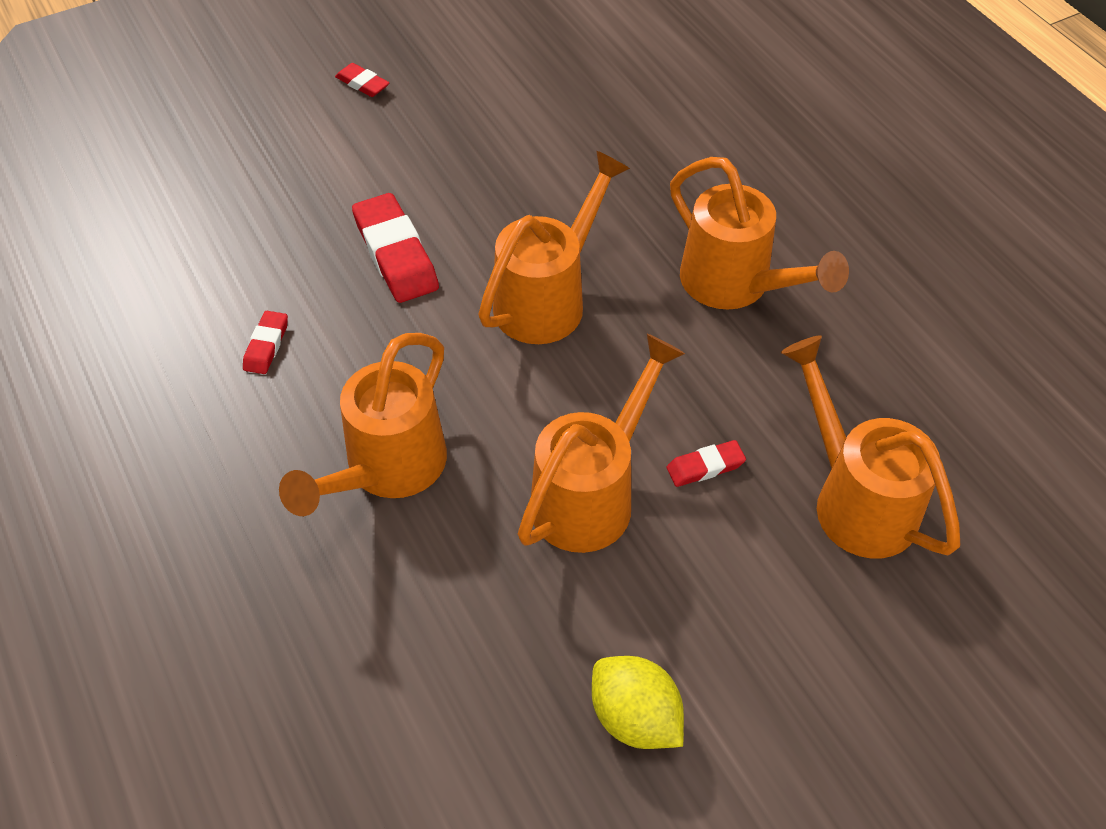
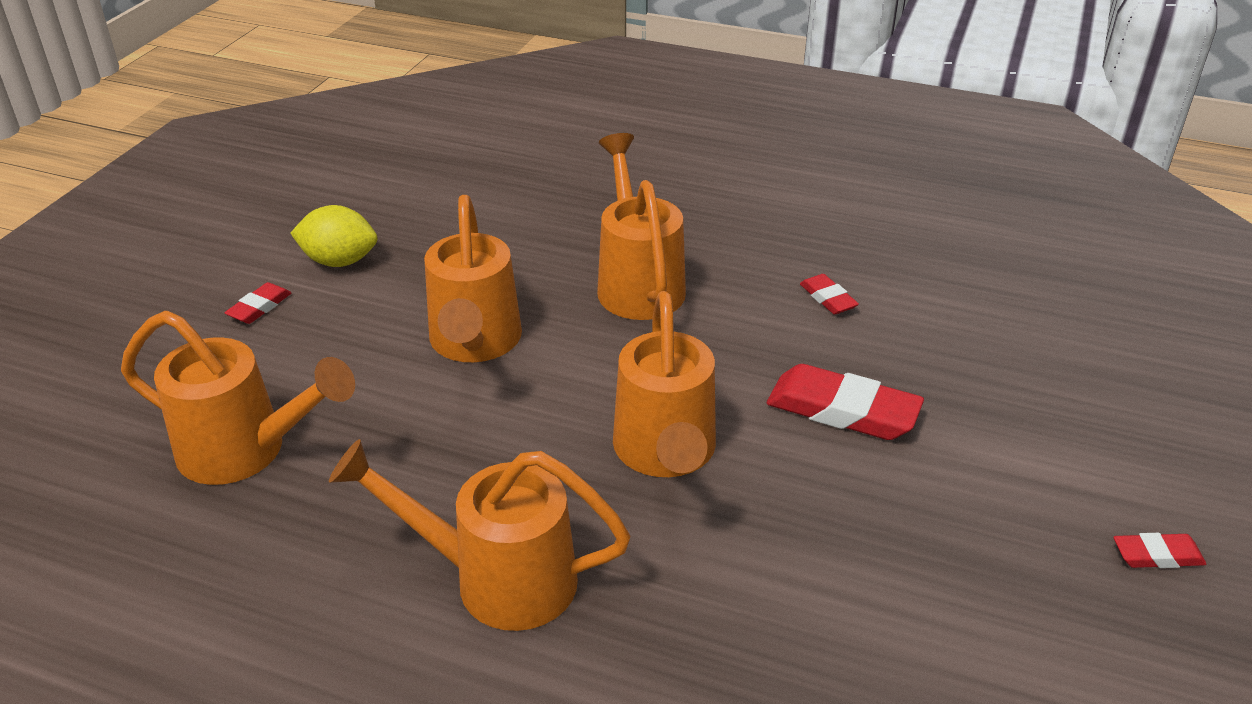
camera: 140 degrees right, 15 degrees down
red eraser [666,440,746,487] -> red eraser moved to [224,282,291,324]

